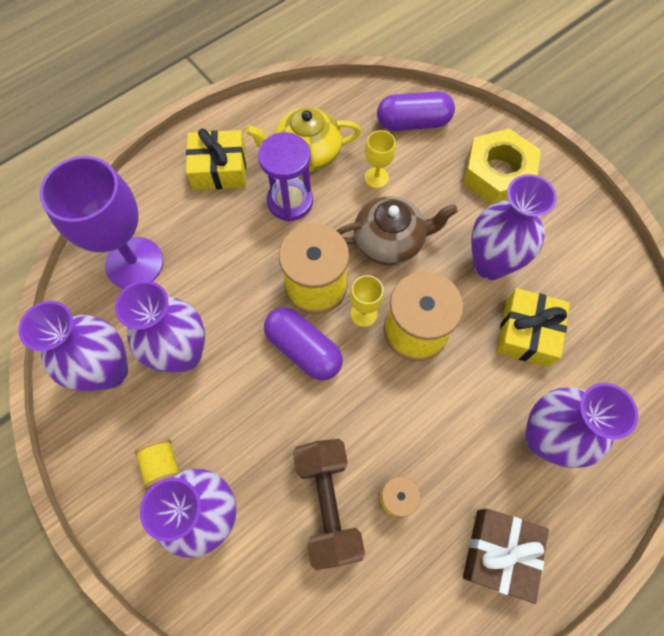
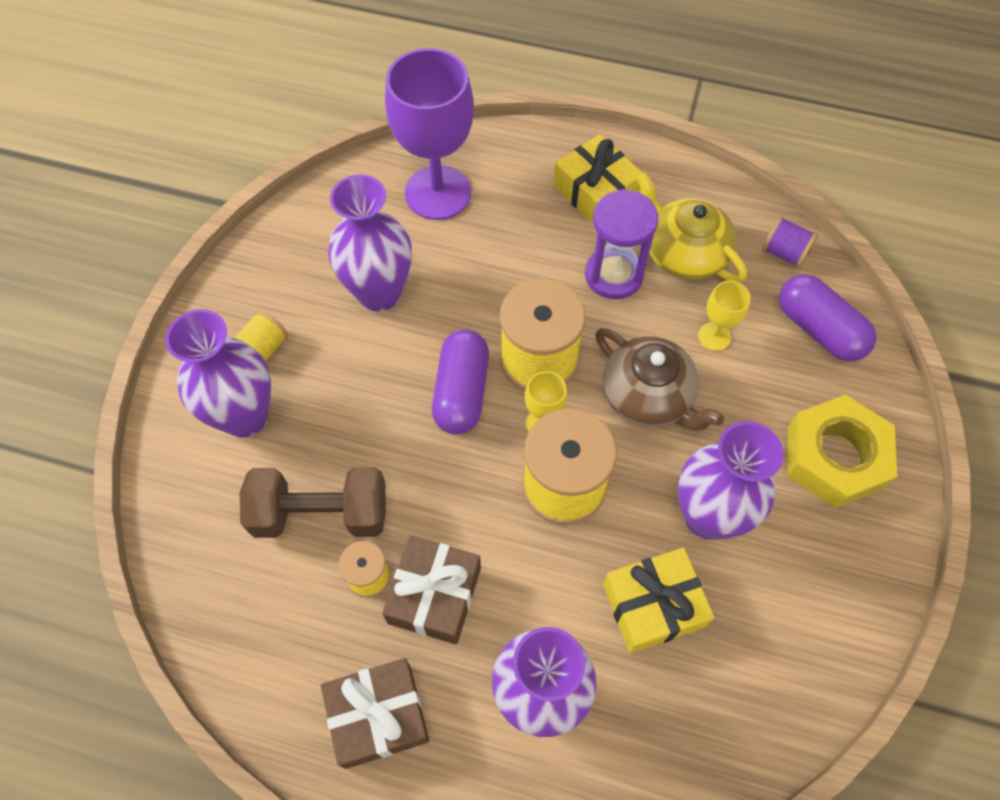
camera: 55 degrees right, 5 degrees down
purple vase [18,301,128,391] -> none
brown dumbbell [293,439,365,570] -> brown dumbbell turned 45 degrees clockwise [240,467,386,538]
none -> brown gift [382,535,481,645]
none -> purple spool [762,216,818,268]

